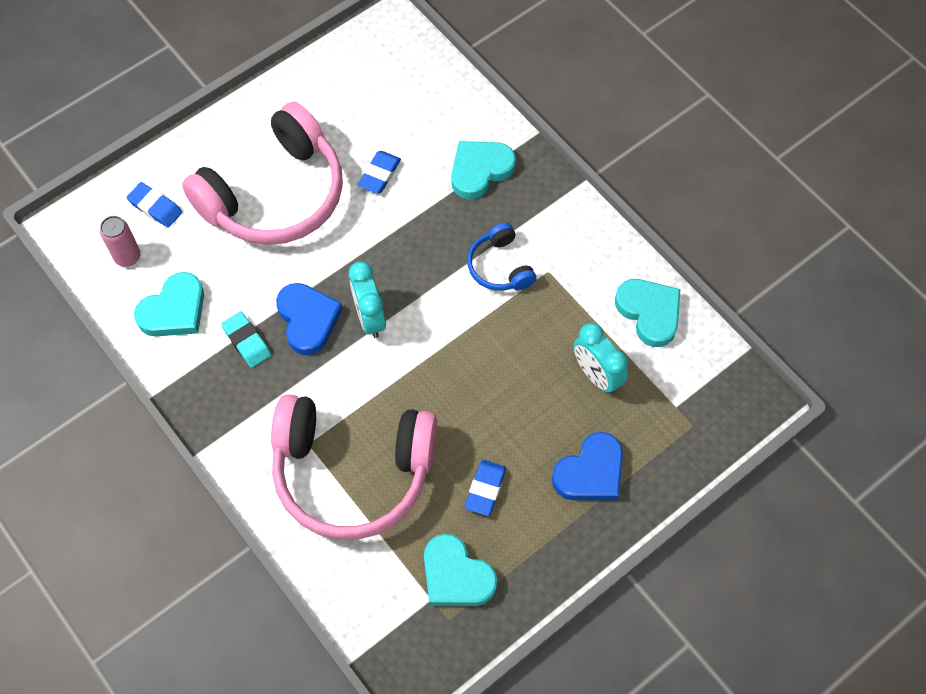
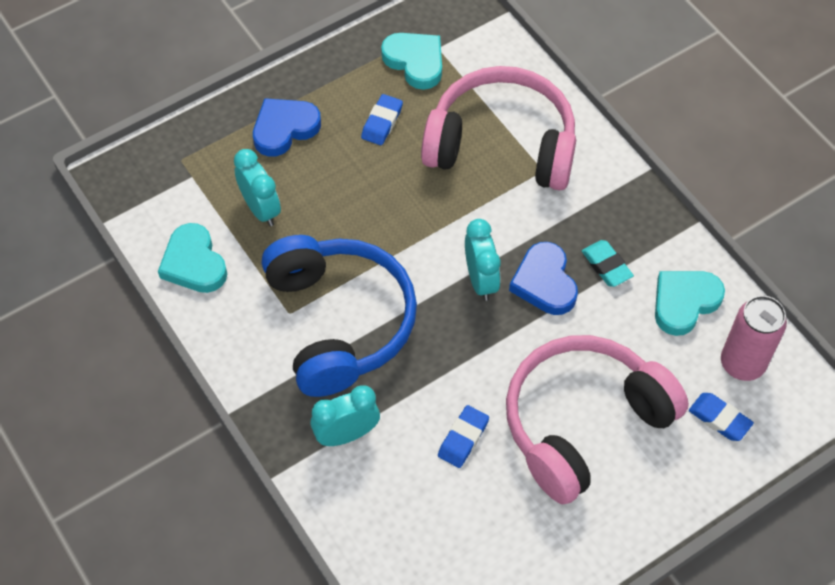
camera: 175 degrees left, 5 degrees down
pink can [100,216,141,267] -> pink can [721,296,787,381], size x1.55
turquoise heart [451,141,516,199] -> turquoise clock [311,385,380,446]
blue headphones [467,223,537,291] -> blue headphones [262,235,417,397], size x2.18

